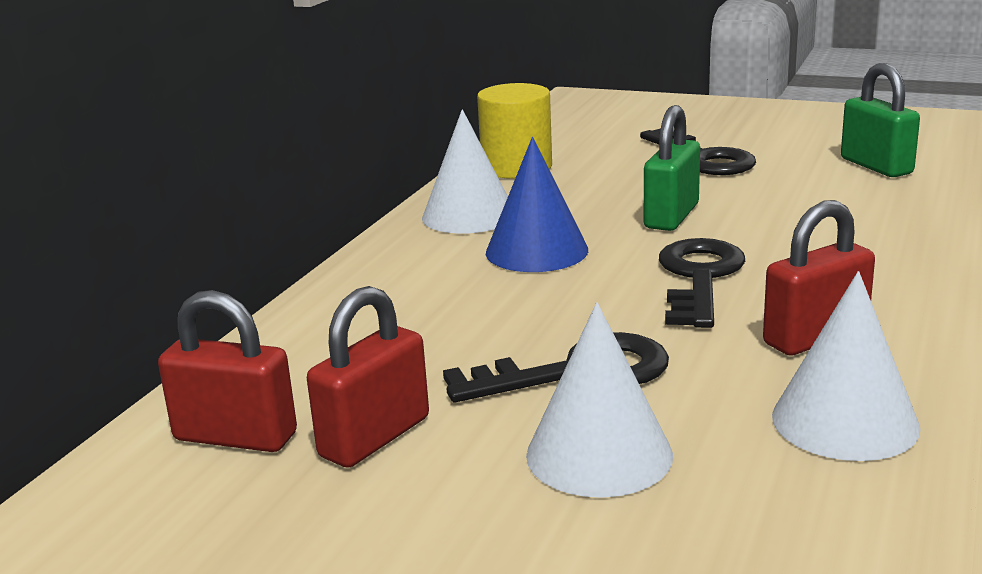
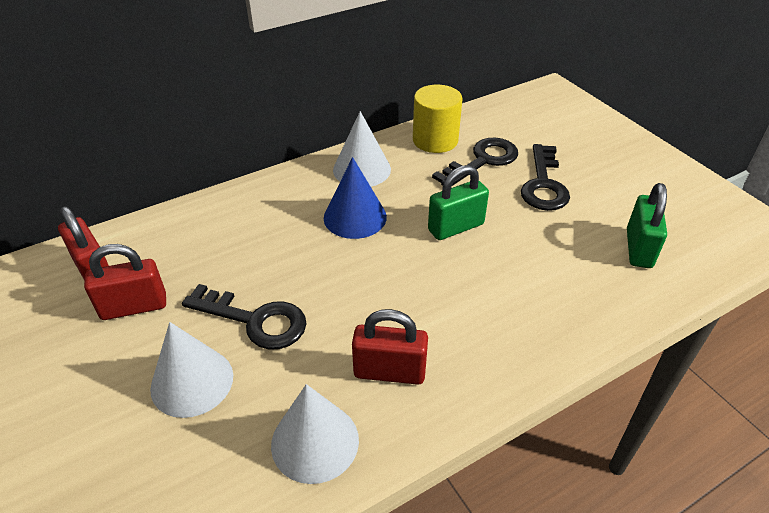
camera: 35 degrees right, 20 degrees up
black key [659,238,745,328] -> black key moved to [432,138,518,186]

